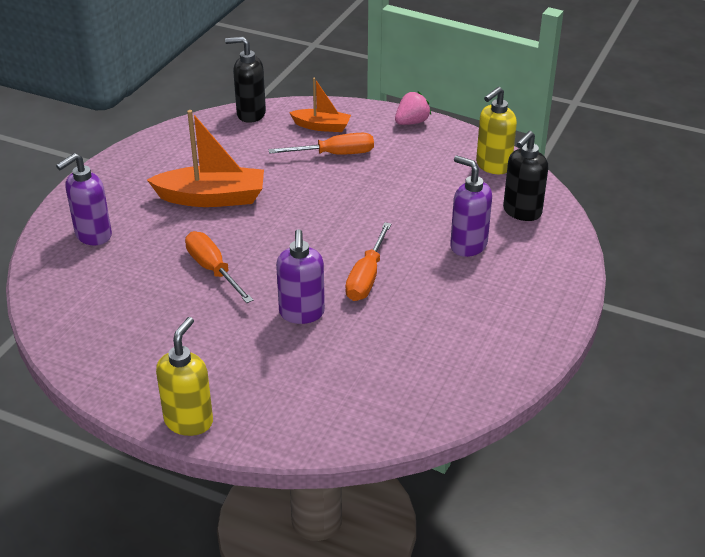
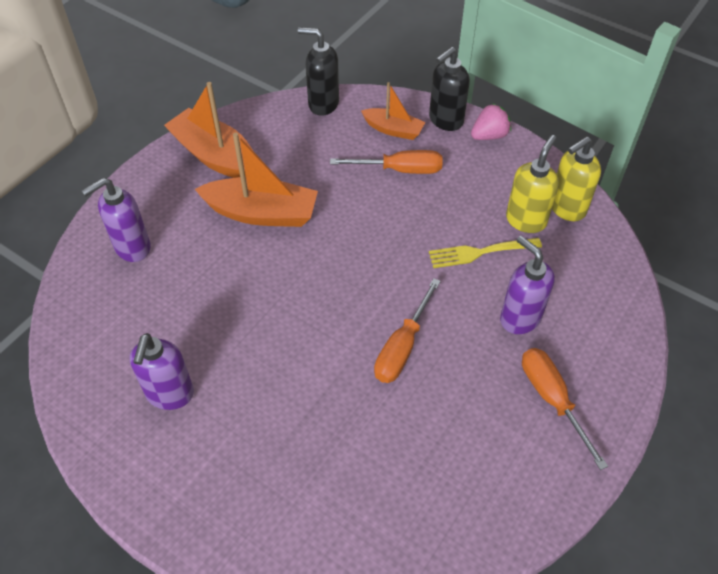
camera: 10 degrees right, 15 degrees up
yellow soap dispenser [156,317,213,436] -> yellow soap dispenser moved to [506,135,559,233]
orange screwdriver [185,231,253,303] -> orange screwdriver moved to [522,348,608,470]
purple soap dispenser [276,229,325,324] -> purple soap dispenser moved to [129,333,194,410]
black soap dispenser [503,131,548,221] -> black soap dispenser moved to [429,47,470,131]
none -> orange boat [164,82,252,178]
none -> yellow fork [429,238,542,268]

